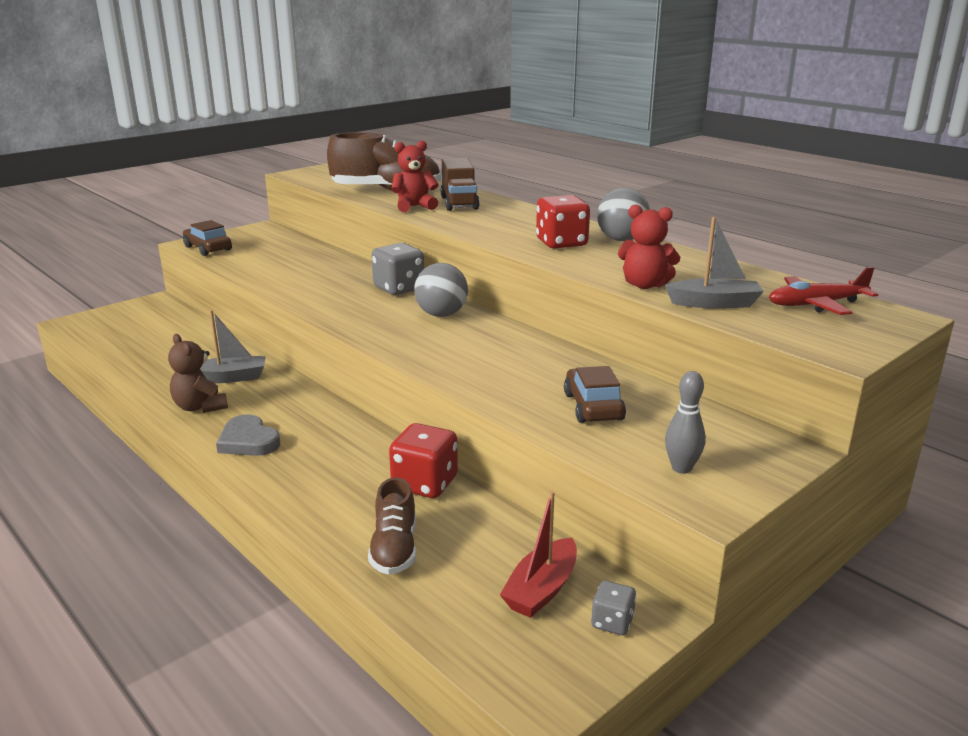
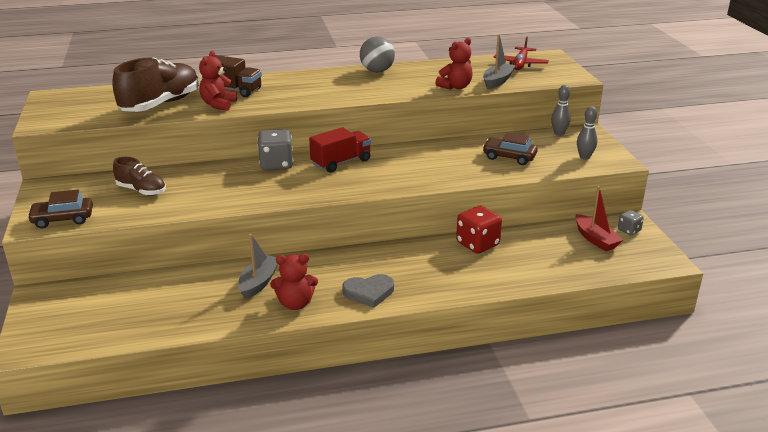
camera: 60 degrees left, 5 degrees up
brown teddy bear [168,334,228,413] -> red teddy bear [270,253,318,310]
brown shoe [368,477,416,575] -> brown shoe moved to [113,157,166,196]
grey ball [414,263,468,317] -> red truck [309,127,371,173]
red dice [536,195,590,249] -> none
none -> grey bowling pin [551,85,571,136]

